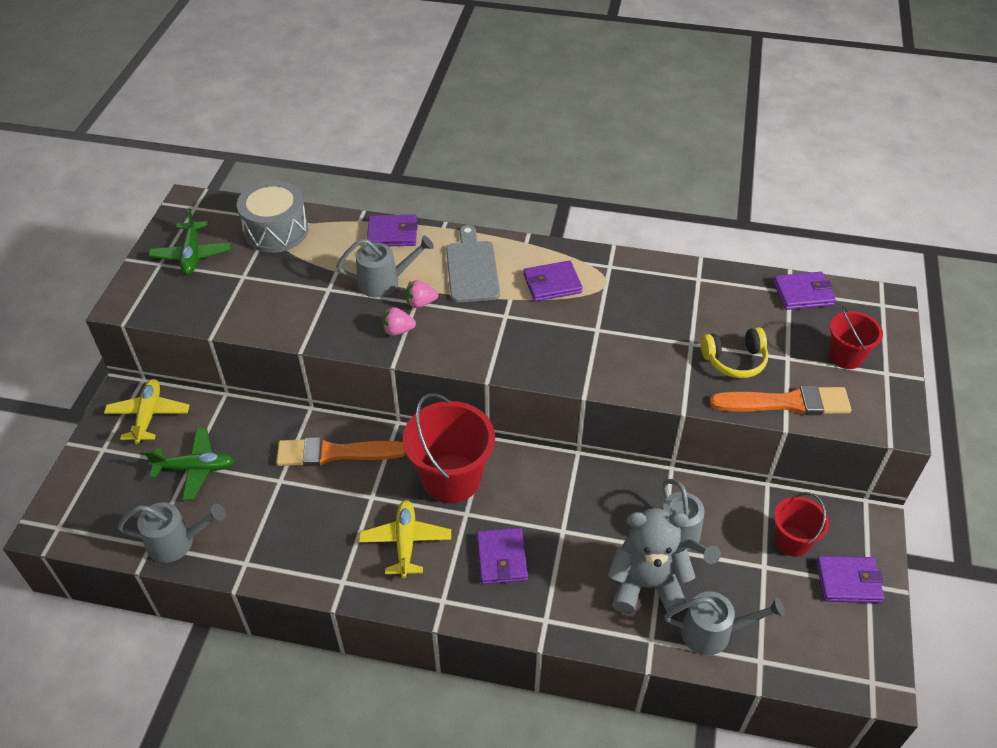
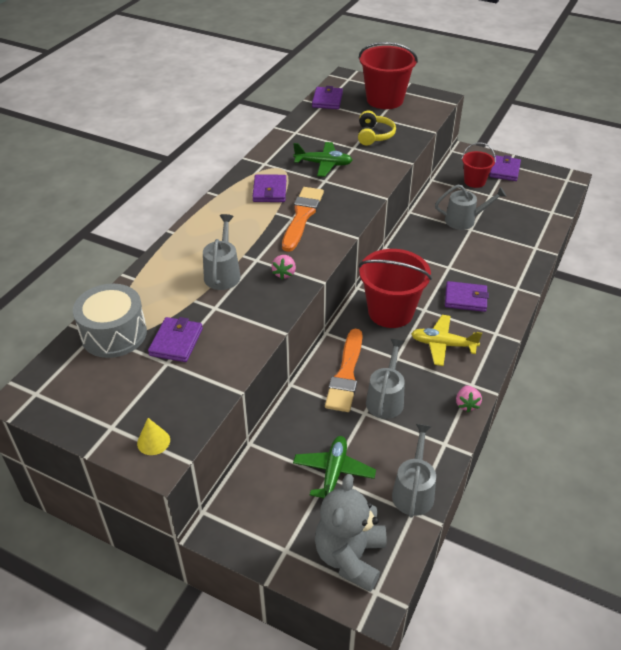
camera: 75 degrees left, 5 degrees down
yellow plane [104,379,190,444] -> none
green plane [149,208,231,275] -> green plane moved to [293,142,353,177]
purple wallet [367,215,418,246] -> purple wallet moved to [148,317,203,362]
pink strawberry [406,280,438,308] -> pink strawberry moved to [456,386,482,412]
grey cutting board [446,225,500,303] -> none
grey teddy bear [608,508,695,614] -> grey teddy bear moved to [315,474,386,592]
grey watering can [664,591,785,656] -> grey watering can moved to [366,339,405,419]
orange brush [710,385,851,415] -> orange brush moved to [282,187,324,252]
red bucket [829,306,883,369] -> red bucket [359,42,418,109], size x1.76
none -> yellow cone [137,418,170,455]

